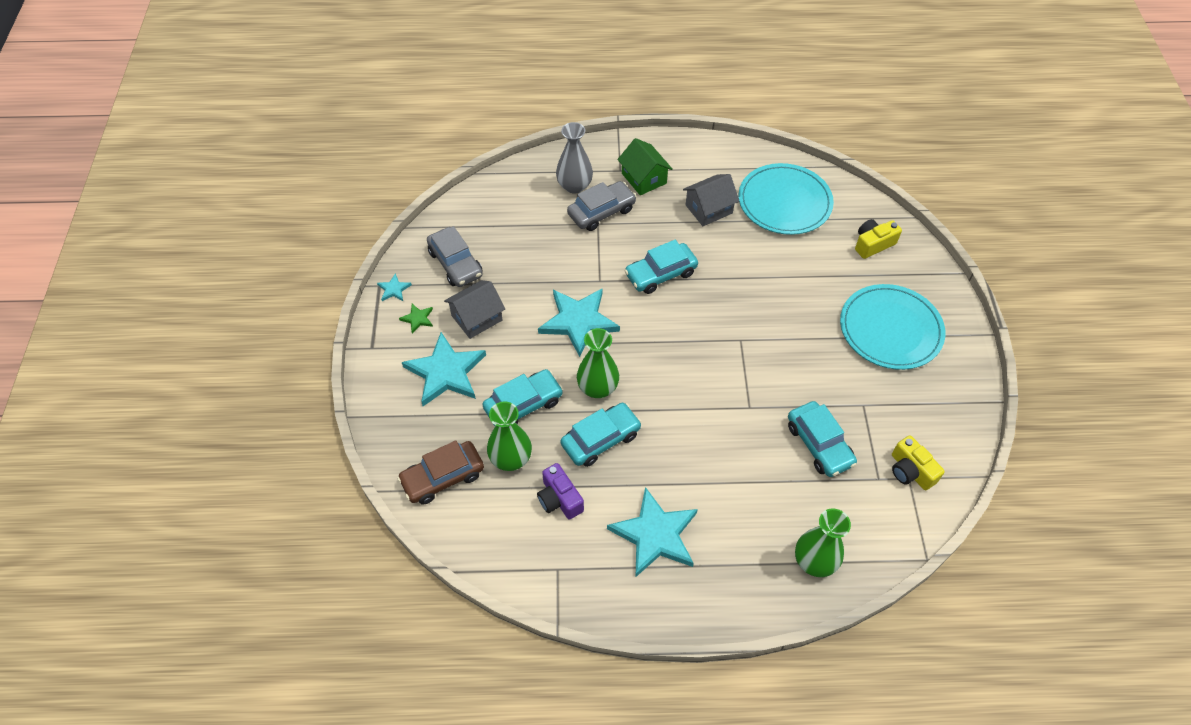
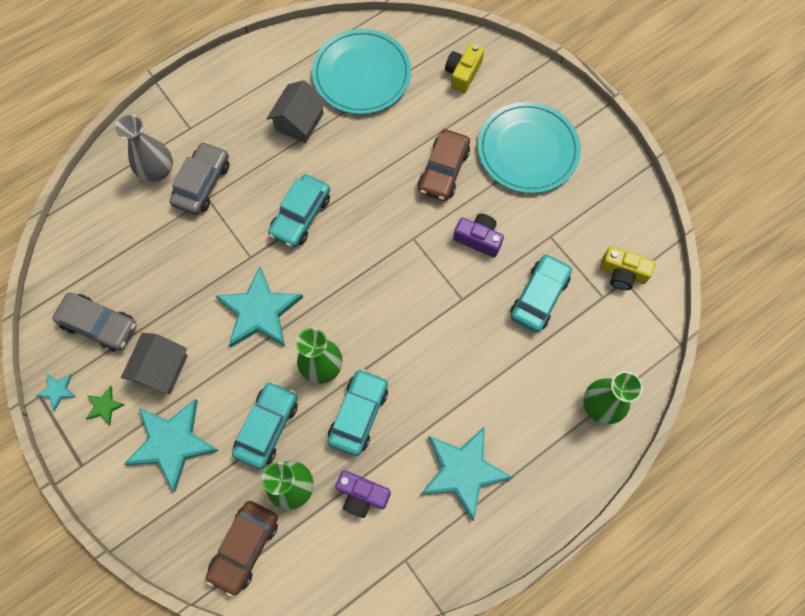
camera: 35 degrees left, 15 degrees up
green house [617,138,673,195] -> none
turquoise car [788,401,857,477] -> turquoise car turned 90 degrees counterclockwise [510,254,572,332]
none -> brown car [418,129,470,201]
none -> purple camera [453,214,504,257]

